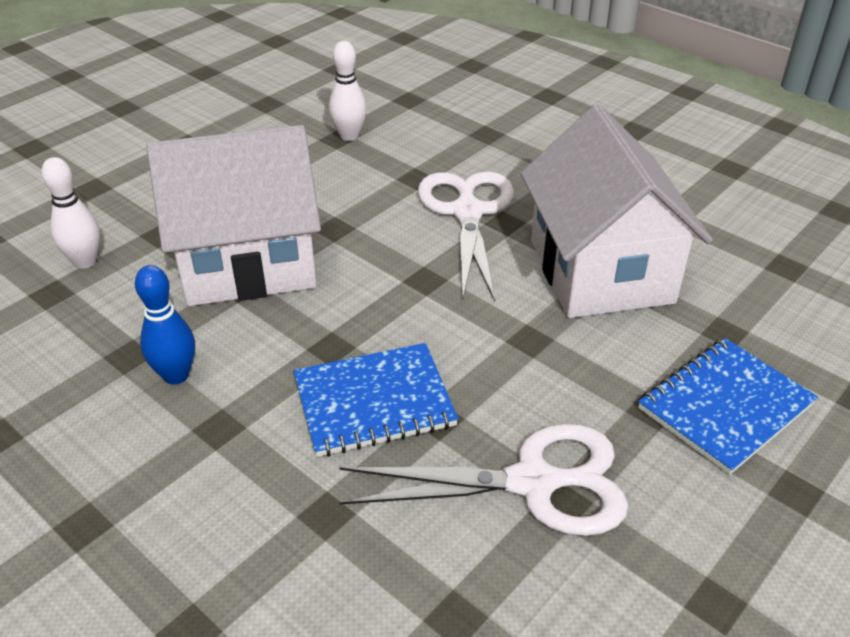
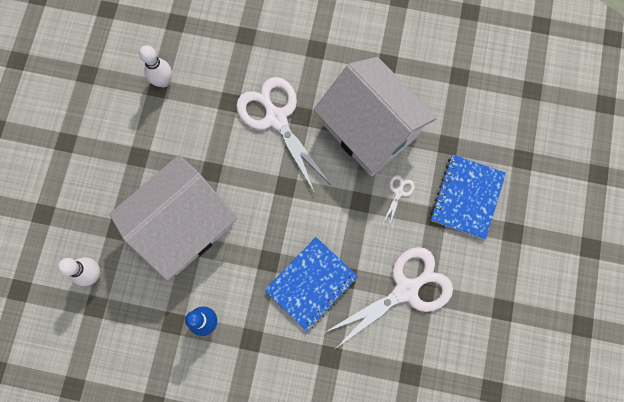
camera: 30 degrees left, 35 degrees up
none -> white scissors [384,175,415,224]

